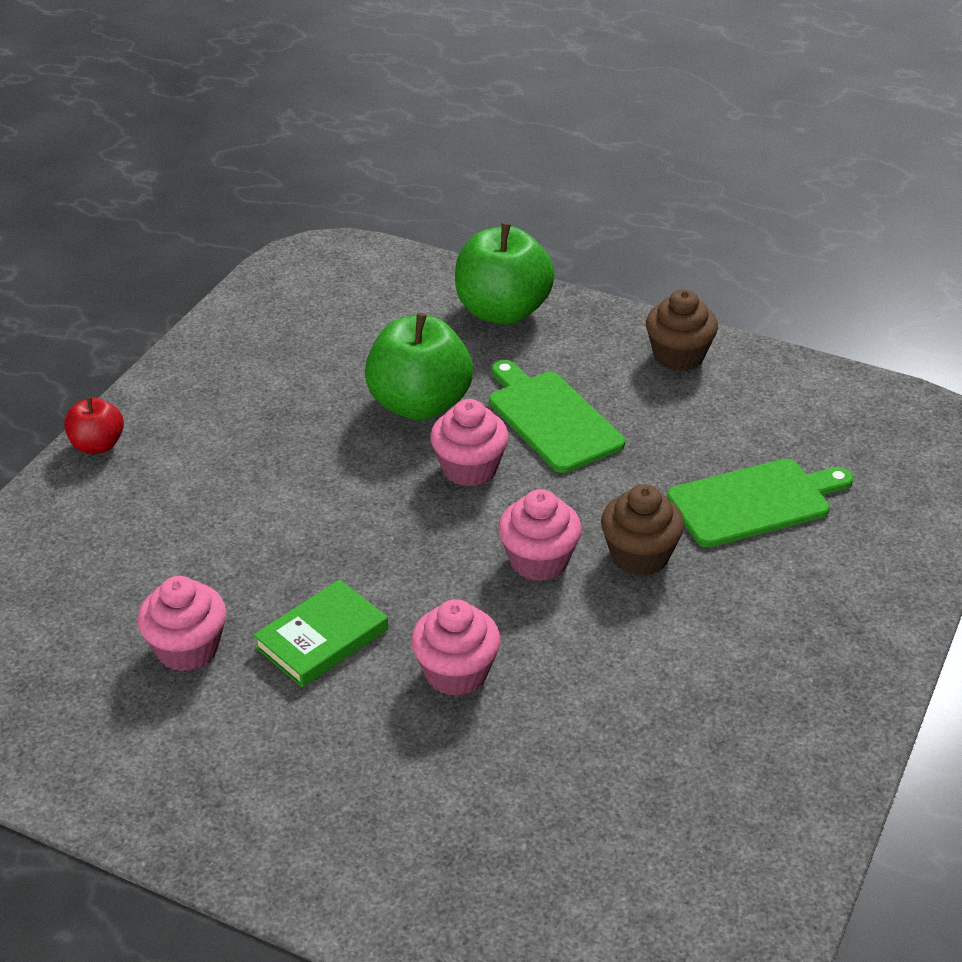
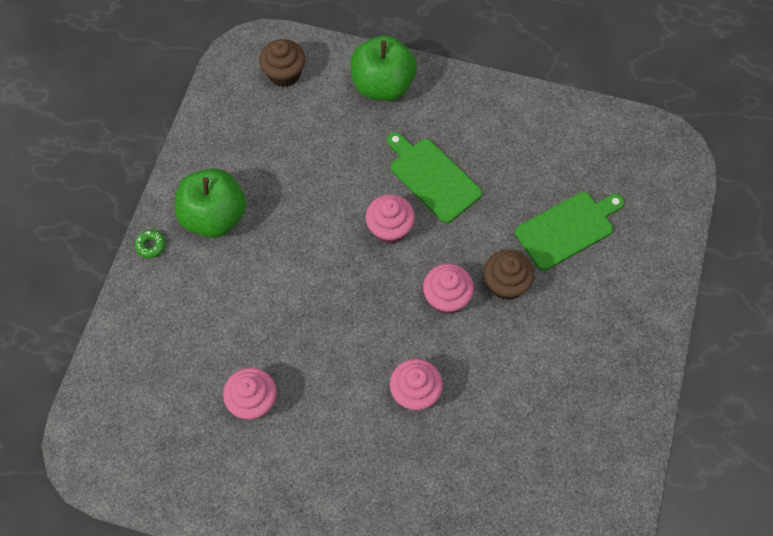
camera: 10 degrees left, 25 degrees up
red apple [64,397,124,454] -> green donut [135,230,166,258]
green book [253,579,388,687] -> none
green apple [365,313,473,421] -> green apple moved to [175,169,246,238]
brown cupcake [646,289,718,371] -> brown cupcake moved to [259,39,305,87]

